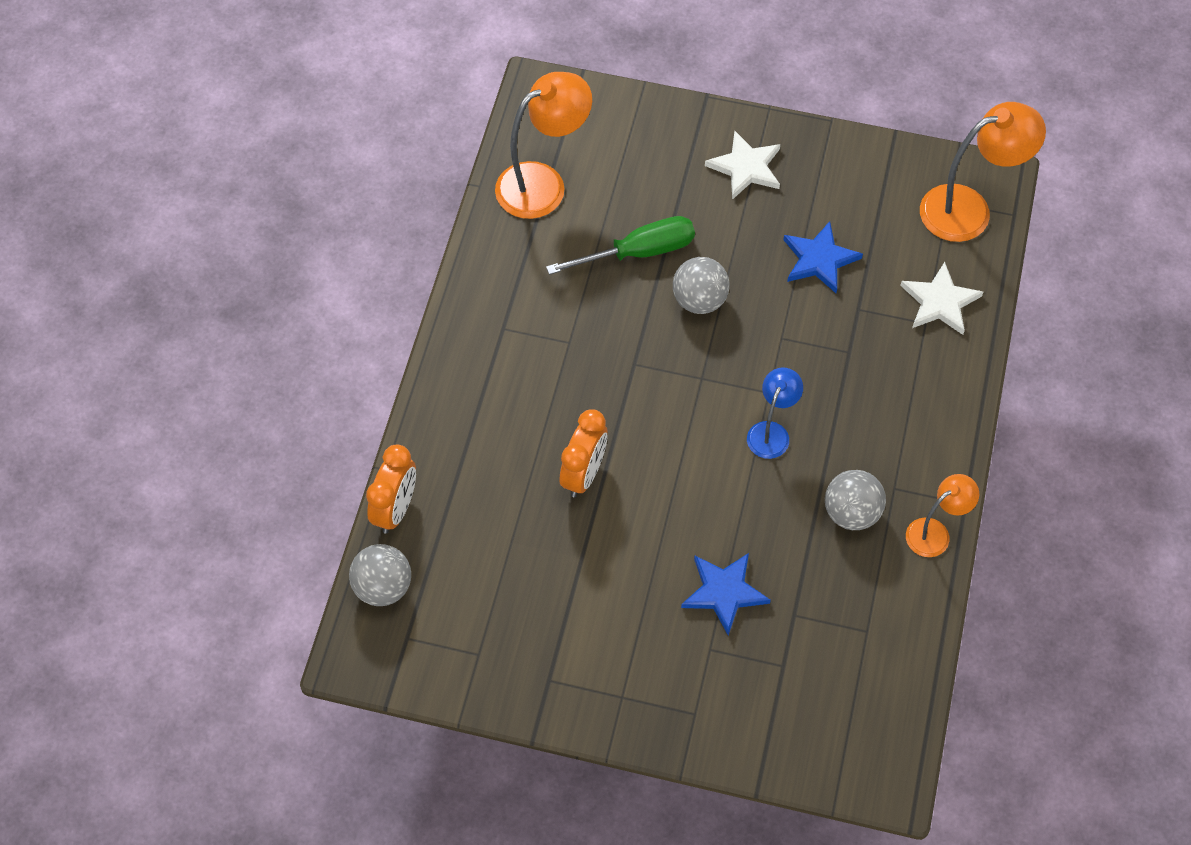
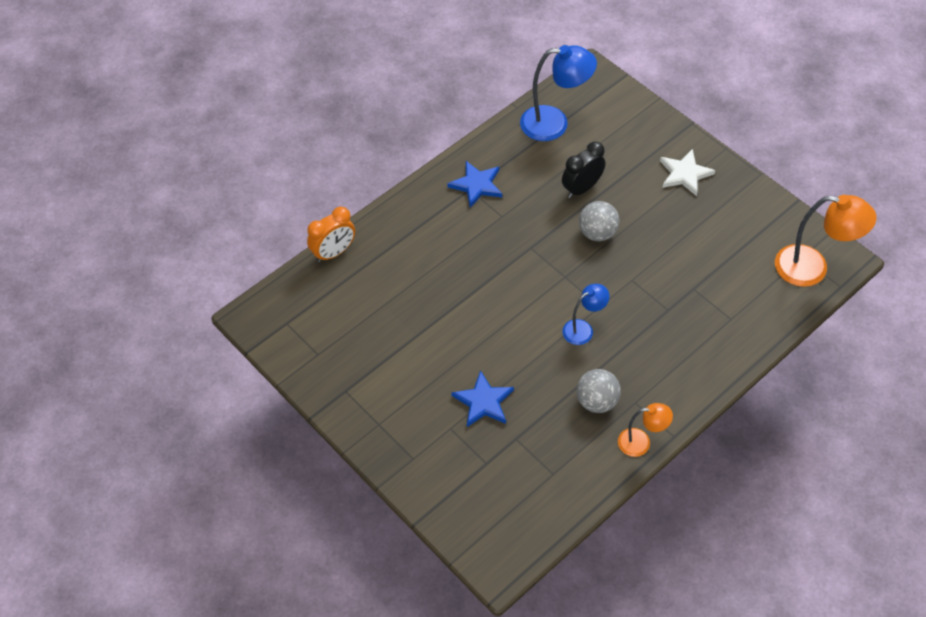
camera: 35 degrees right, 5 degrees down
grey ball [349,544,411,606] -> none
orange lamp [495,72,592,219] -> blue lamp [520,45,597,141]
green screwdriver [546,216,695,275] -> black clock [562,142,606,198]
orange clock [560,409,608,497] -> none
blue star [783,221,863,293] -> blue star moved to [447,161,502,208]
white star [900,262,983,335] -> none

